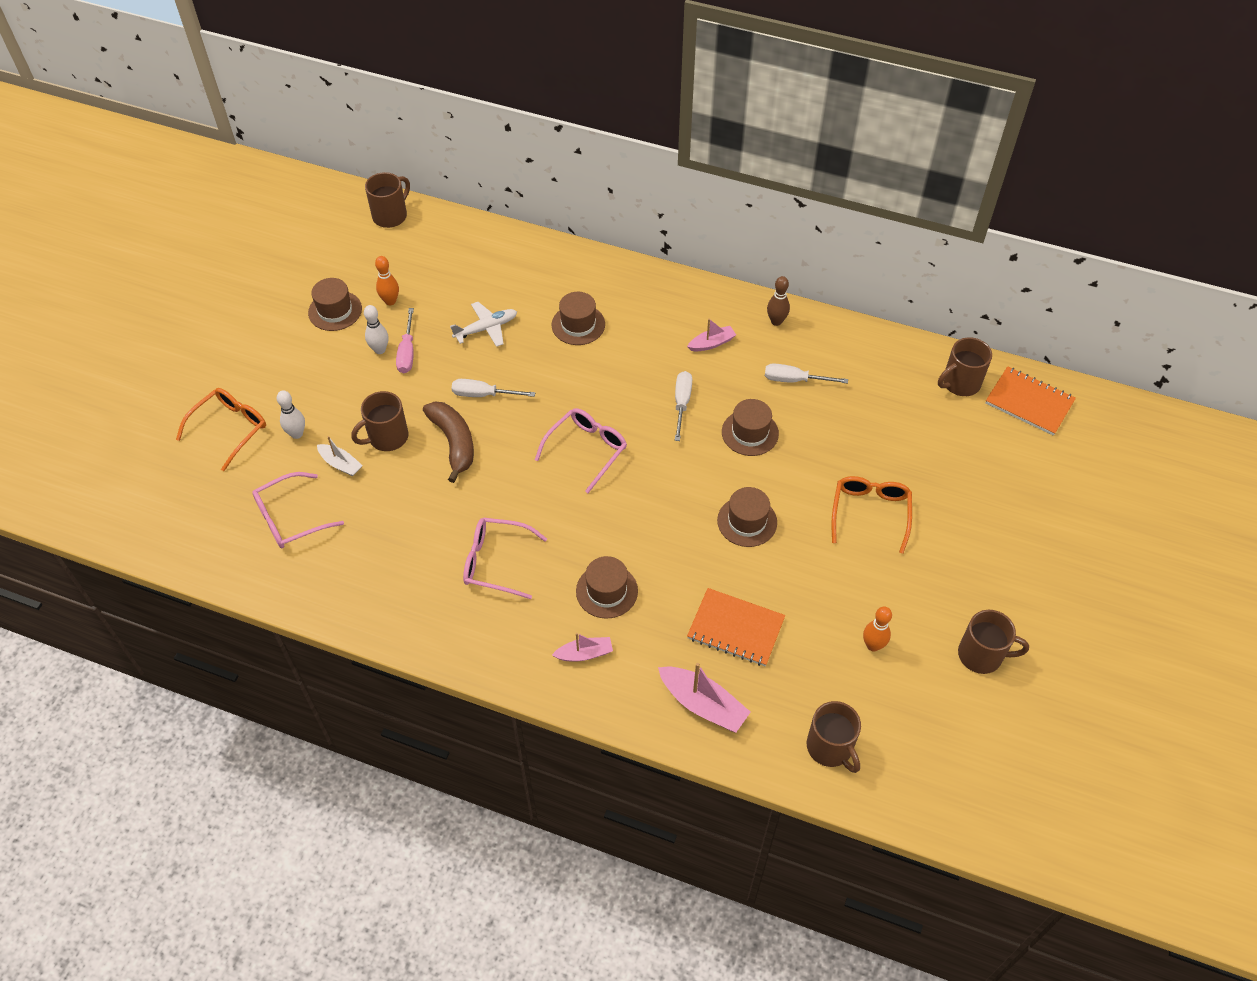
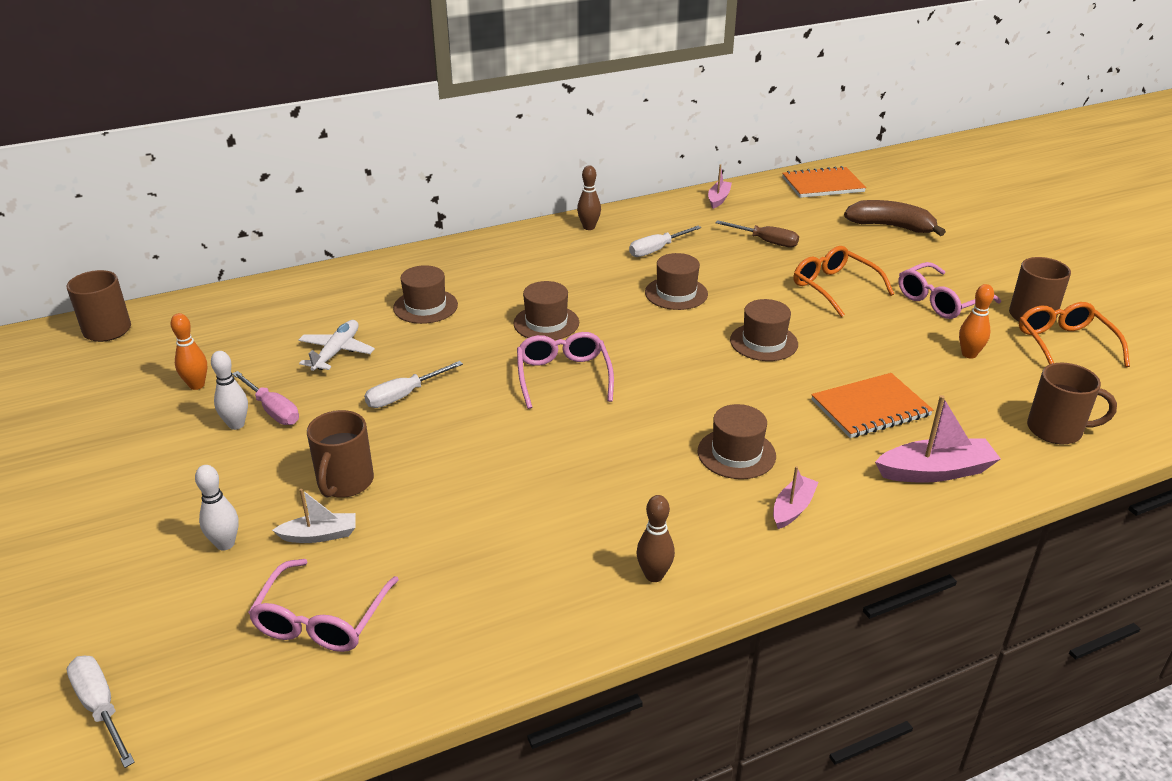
camera: 45 degrees left, 20 degrees down
orange glasses [176,388,266,471] -> orange glasses moved to [1019,302,1130,367]
brown hat [308,278,362,331] -> brown hat moved to [514,281,579,340]
brown banana [423,401,474,483] -> brown banana moved to [844,200,946,236]
pink glasses [463,518,547,599] -> pink glasses moved to [898,262,1001,319]
white screwdriver [675,371,692,441] -> white screwdriver moved to [67,656,135,768]
pink boat [687,318,736,351] -> pink boat moved to [708,164,732,209]
brown mug [938,337,992,396] -> none
none -> brown bowling pin [636,495,675,582]
none -> brown screwdriver [715,220,799,247]

